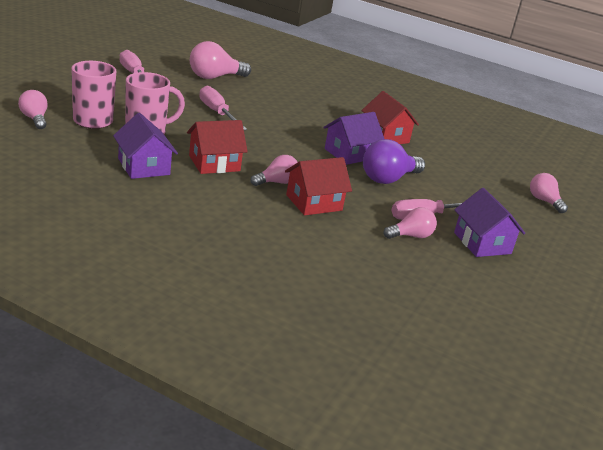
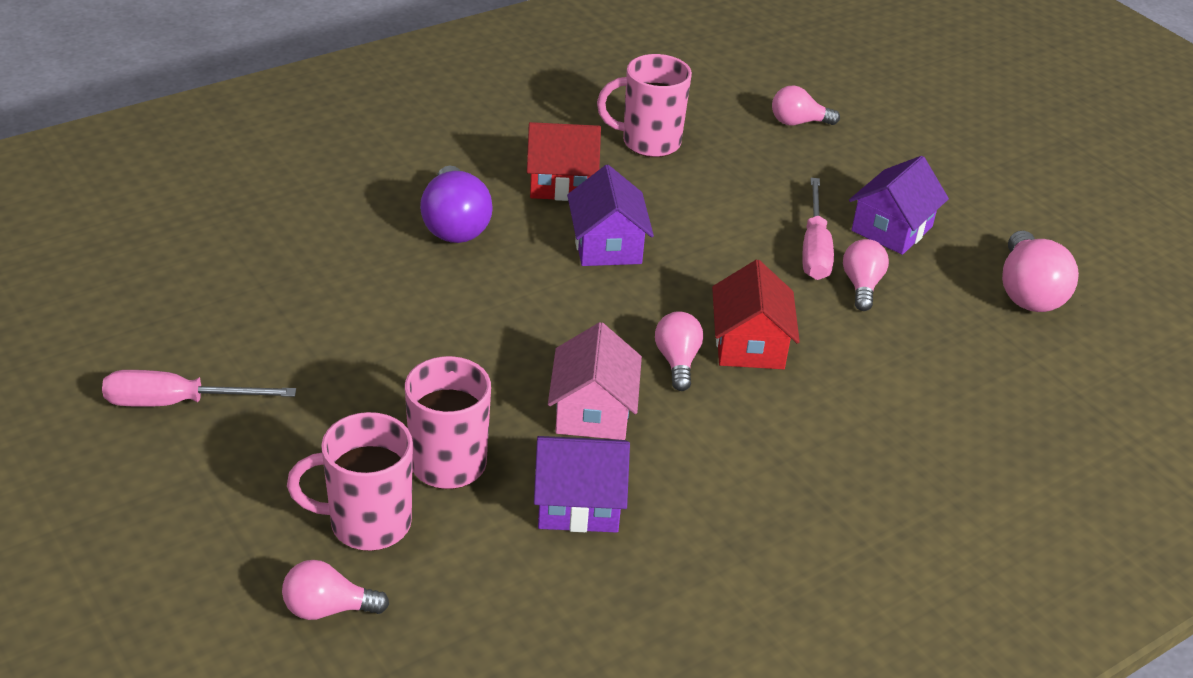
camera: 60 degrees left, 10 degrees up
red house [187,120,248,174] -> pink house [548,322,642,440]
pink light bulb [190,41,251,79] -> pink light bulb moved to [1002,231,1079,312]
pink screwdriver [199,85,247,130] -> none
purple light bulb [363,139,425,184] -> purple light bulb moved to [420,166,493,243]
purple house [454,188,525,257] -> purple house turned 60 degrees counterclockwise [849,156,949,255]
none -> pink mug [597,54,692,157]

